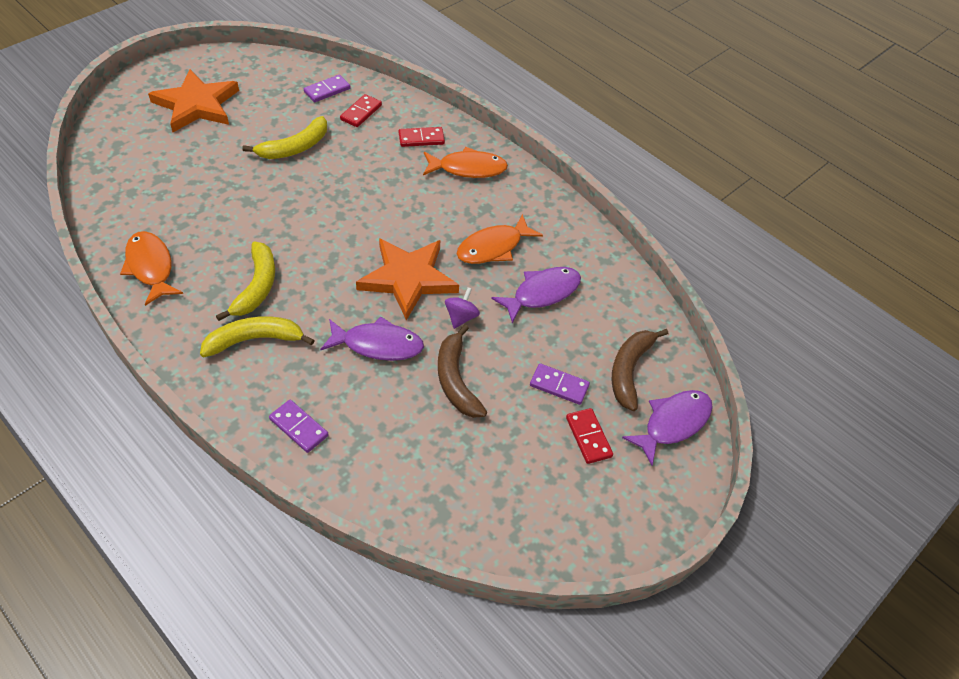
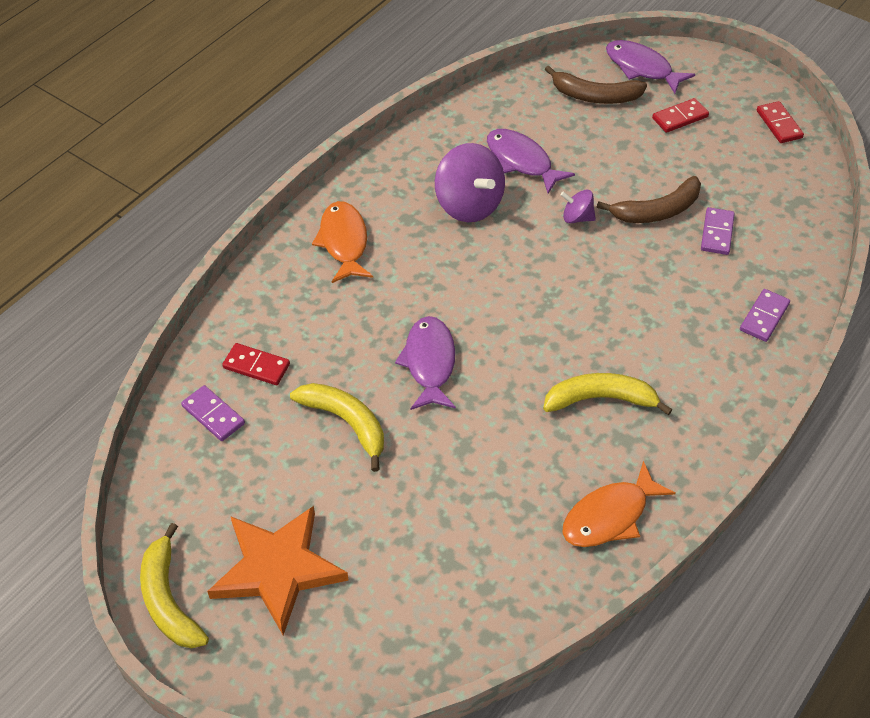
camera: 95 degrees left, 0 degrees up
yellow banana [200,316,315,357] -> yellow banana moved to [140,523,209,648]
purple fish [320,316,424,361] -> purple fish moved to [395,316,456,410]
orange star [356,238,459,320] -> none
red domino [399,127,445,147] -> red domino moved to [757,101,804,143]
orange fish [456,214,543,264] -> purple spinning top [435,143,505,222]
purple domino [530,363,590,405] -> purple domino moved to [701,207,735,255]

